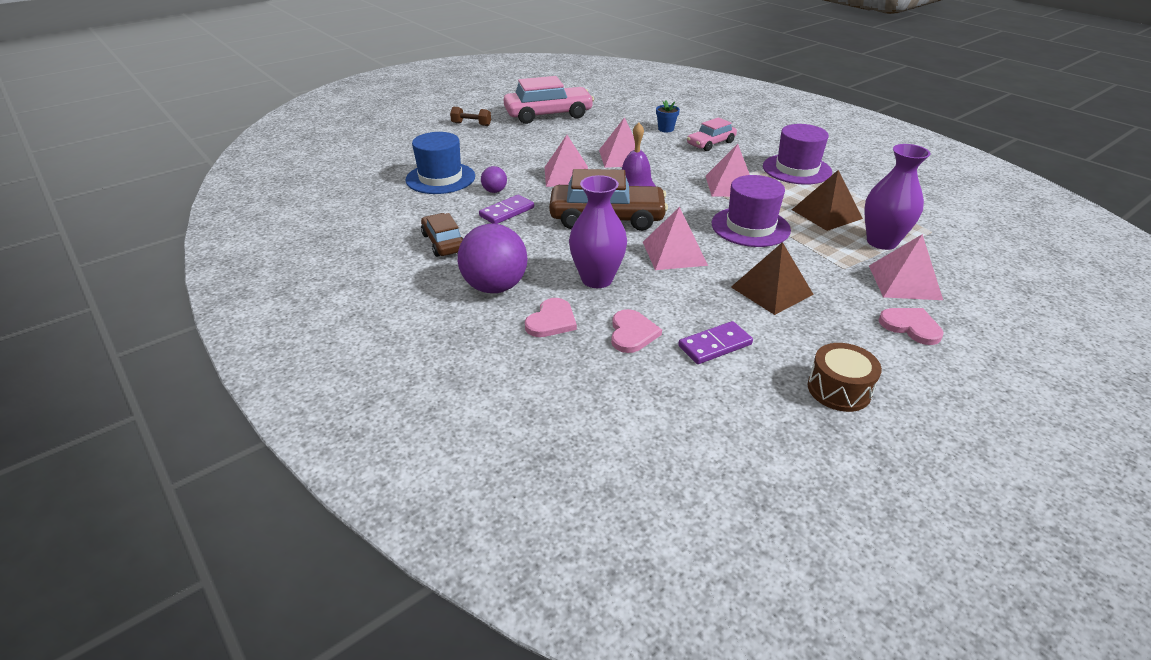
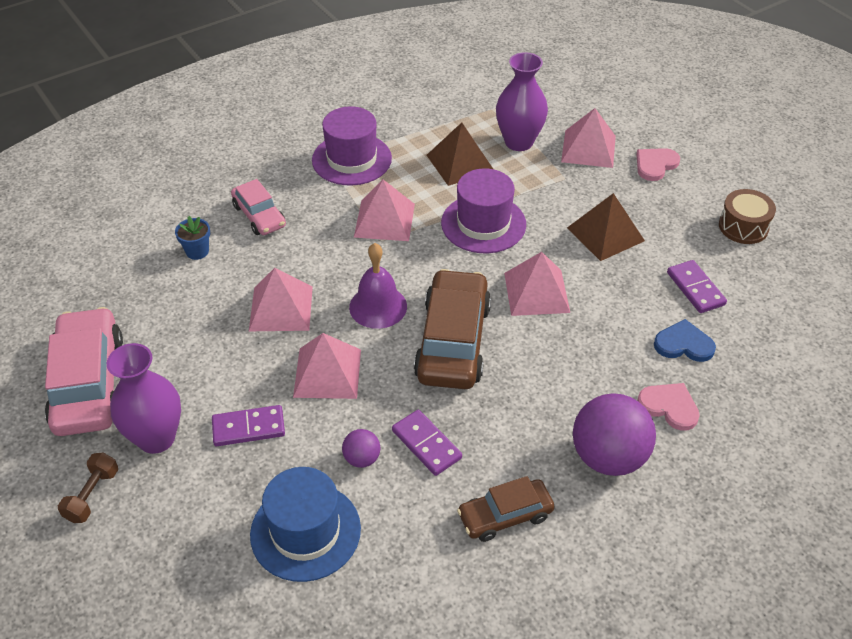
camera: 85 degrees left, 10 degrees up
purple vase [569,175,627,288] -> purple vase moved to [107,343,181,454]
pink heart [611,309,662,353] -> blue heart [654,319,716,362]
none -> purple domino [212,405,285,446]

